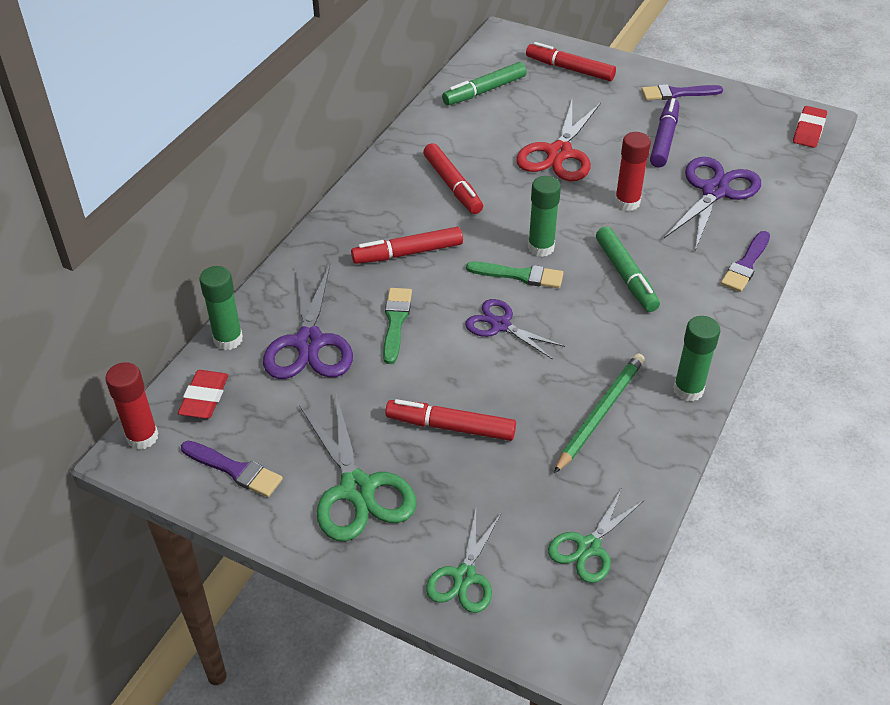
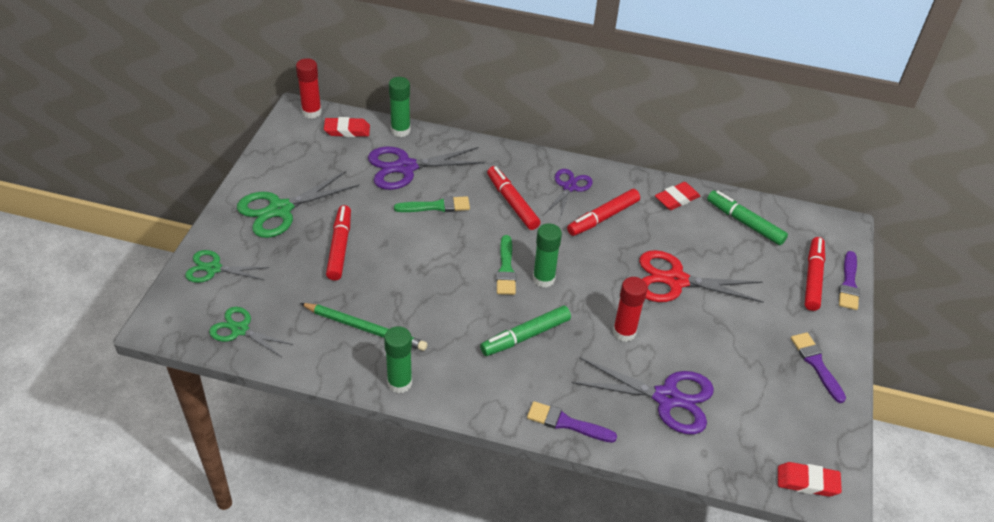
camera: 75 degrees right, 0 degrees up
purple brush [181,441,283,497] -> purple brush moved to [839,251,860,310]
purple scissors [465,299,565,360] -> purple scissors moved to [544,169,593,218]
purple marker [650,98,679,167] -> none
none -> red eraser [655,182,700,210]

